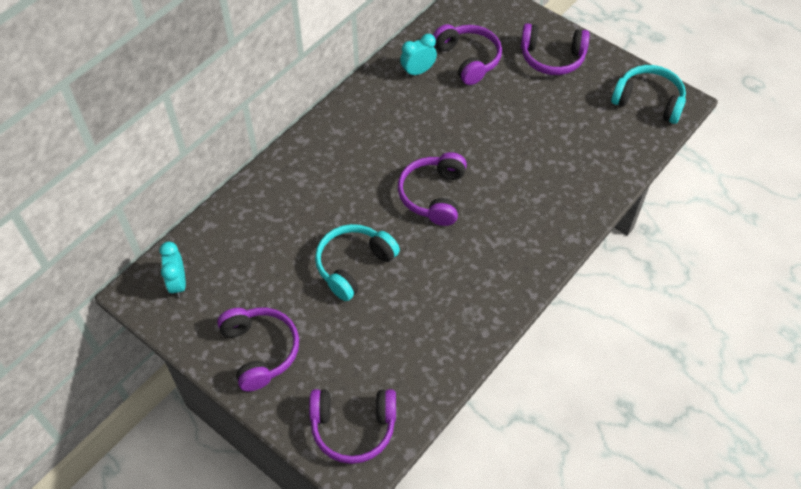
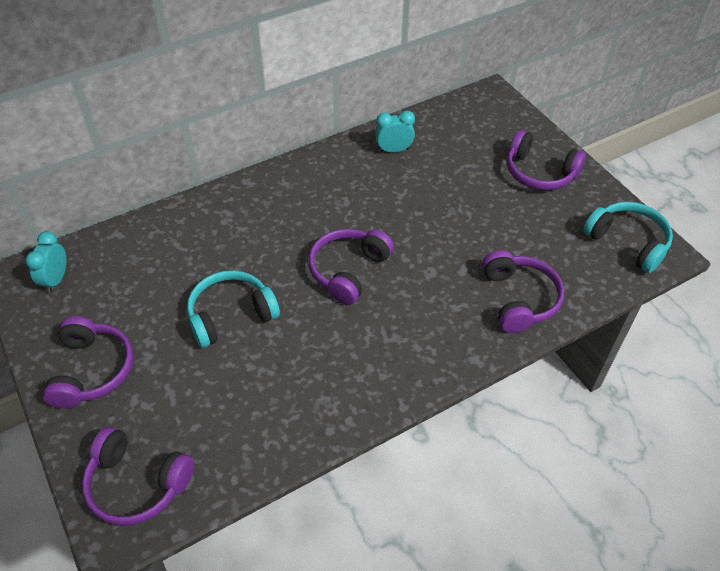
camera: 20 degrees right, 5 degrees down
purple headphones [433,24,502,85] -> purple headphones moved to [482,250,565,333]

